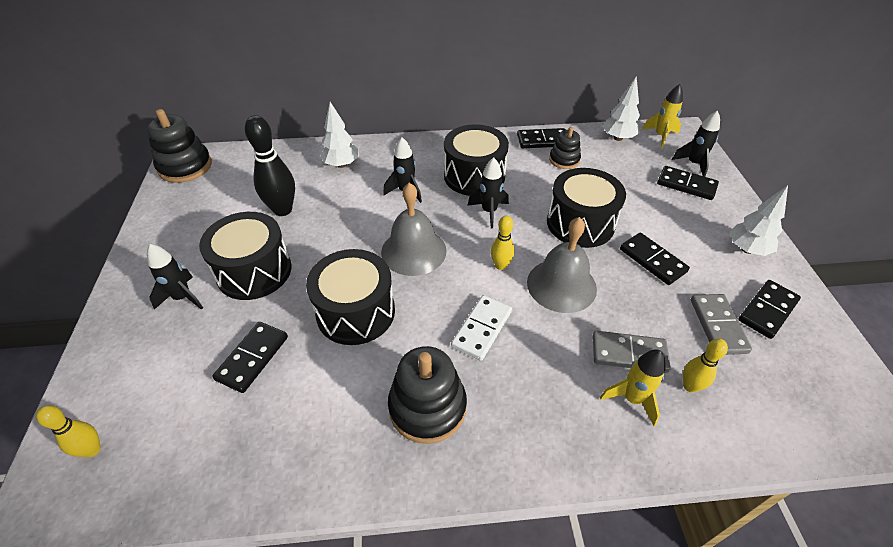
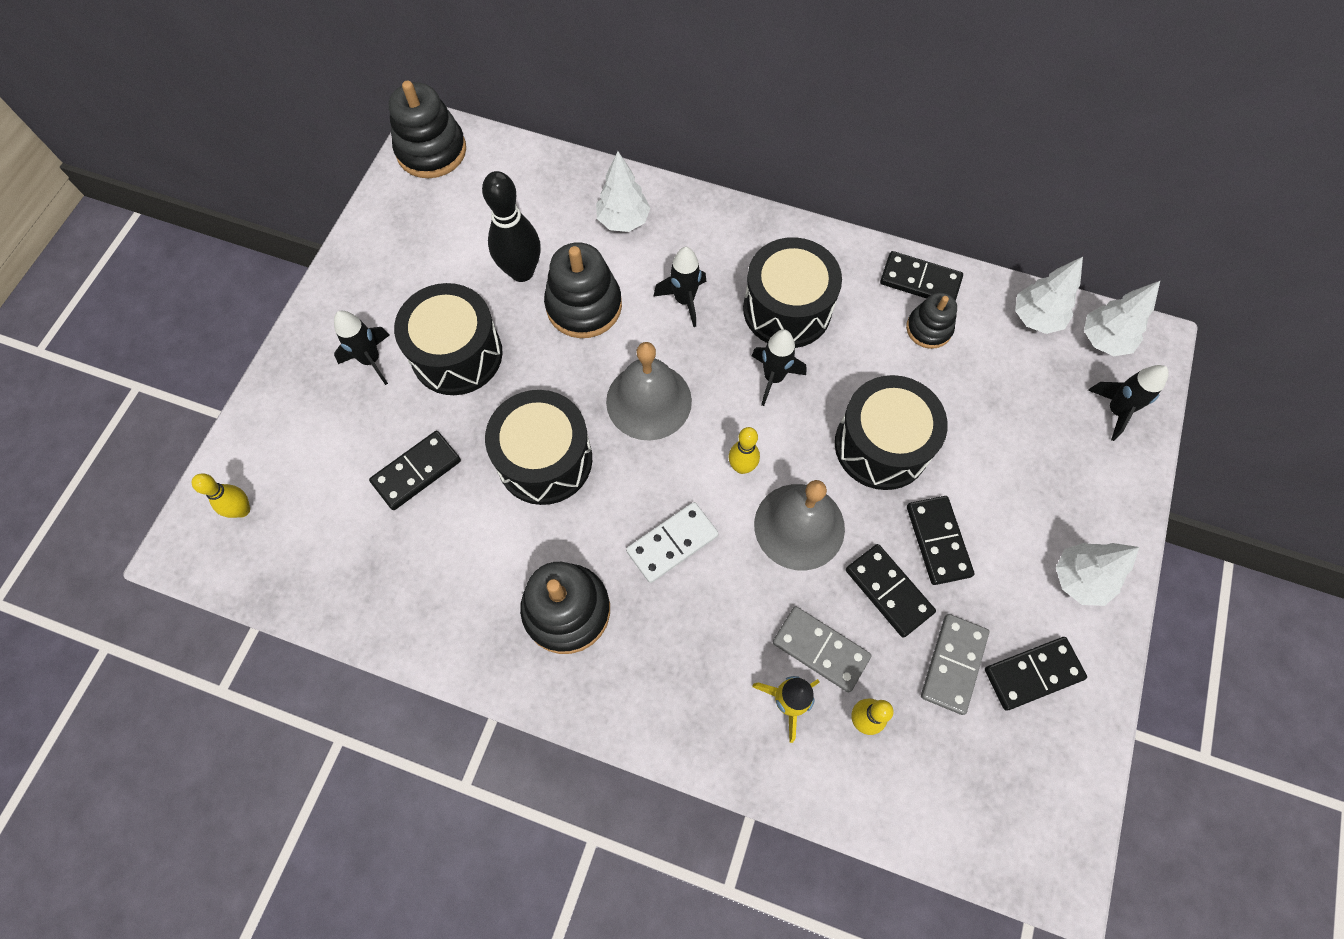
camera: 25 degrees right, 20 degrees up
yellow rocket [642,84,683,149] -> white tree [1084,281,1160,356]
black domino [657,166,719,200] -> black domino moved to [846,544,936,638]
none -> black stacking toy [544,242,622,338]

